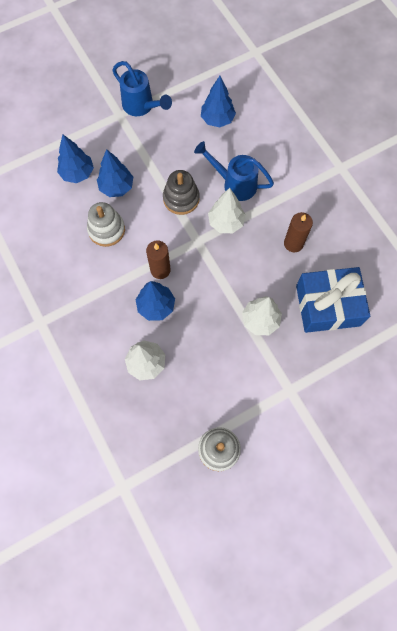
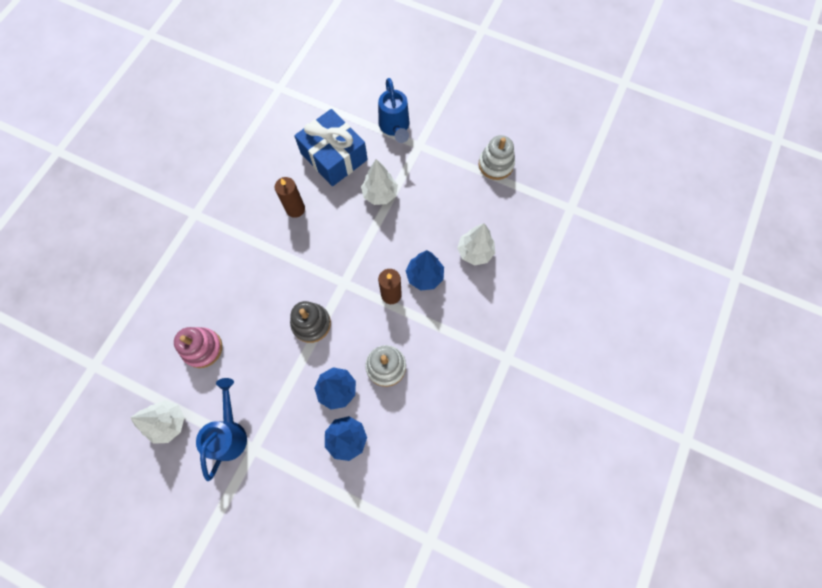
camera: 125 degrees left, 0 degrees up
blue watering can [194,141,274,201] -> blue watering can moved to [378,78,410,143]
blue tree [201,76,236,128] -> pink stacking toy [174,327,222,368]
white tree [208,188,246,233] -> white tree moved to [130,400,185,444]

